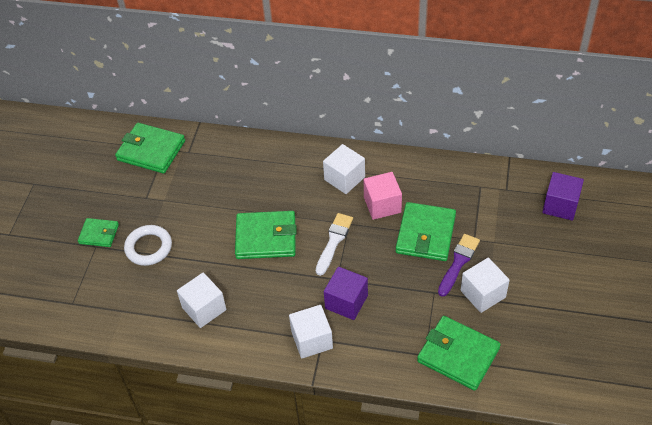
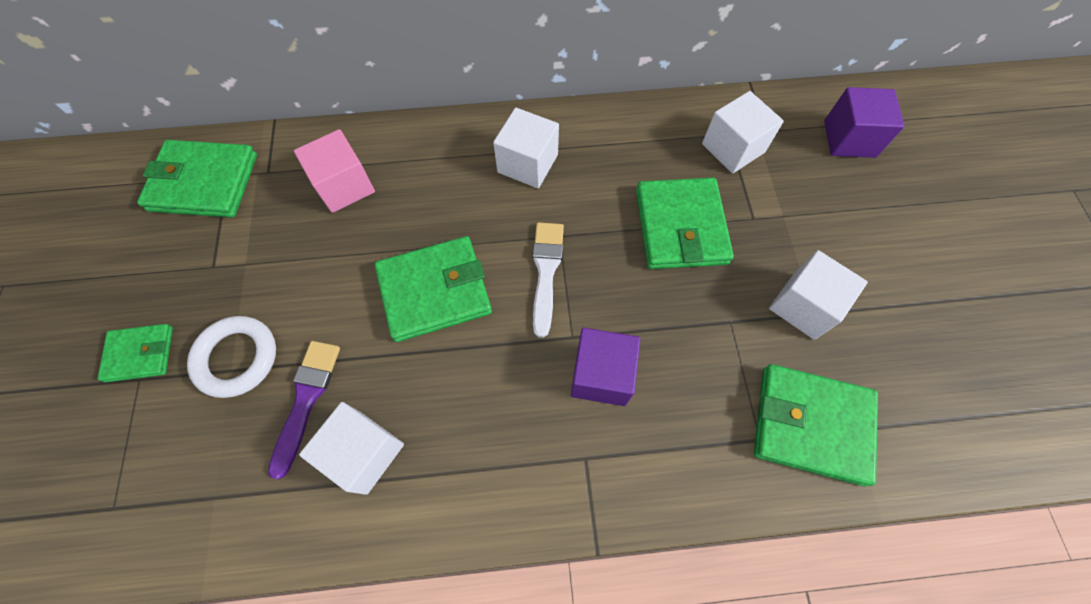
camera: 20 degrees left, 15 degrees up
white cube [289,305,333,358] -> white cube moved to [702,91,784,173]
pink cube [364,172,402,220] -> pink cube moved to [294,129,375,213]
purple brush [438,234,480,297] -> purple brush moved to [268,341,340,479]

